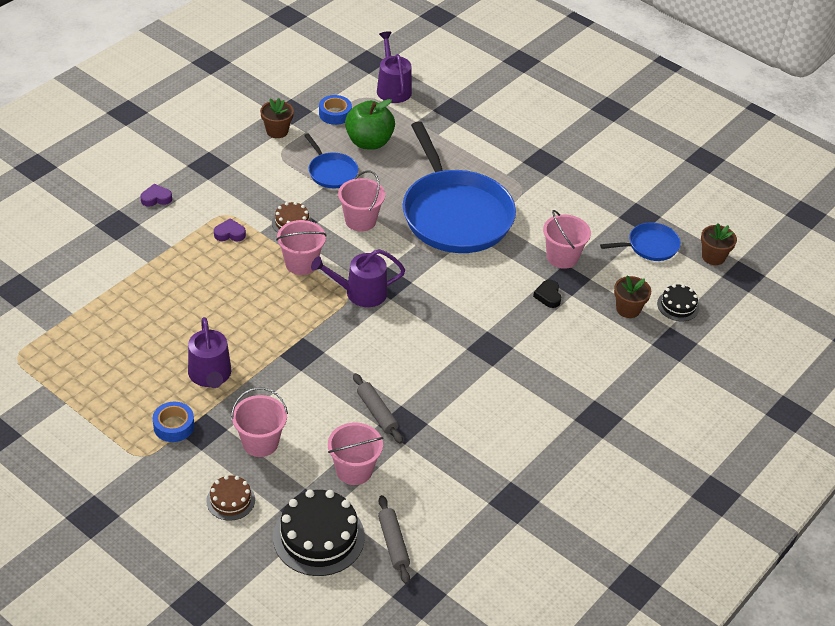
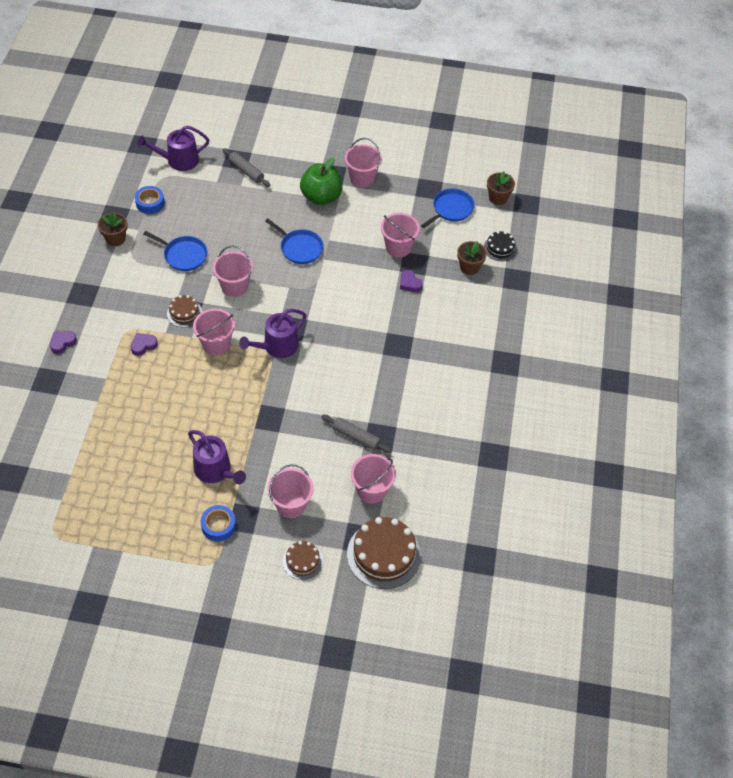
camera: 30 degrees left, 10 degrees up
black cake [273,490,365,576] -> brown cake [347,517,421,589]
green apple [345,99,395,150] -> green apple moved to [300,157,343,205]
purple watering can [377,31,412,103] -> purple watering can turned 60 degrees counterclockwise [137,126,209,171]
grey rolling pin [378,495,410,584] -> grey rolling pin moved to [223,148,270,187]
blue pan [403,122,516,253] -> blue pan [265,218,324,264], size x0.45
black heart [533,280,561,308] -> purple heart [400,270,422,292]
none -> pink bucket [344,138,382,188]

